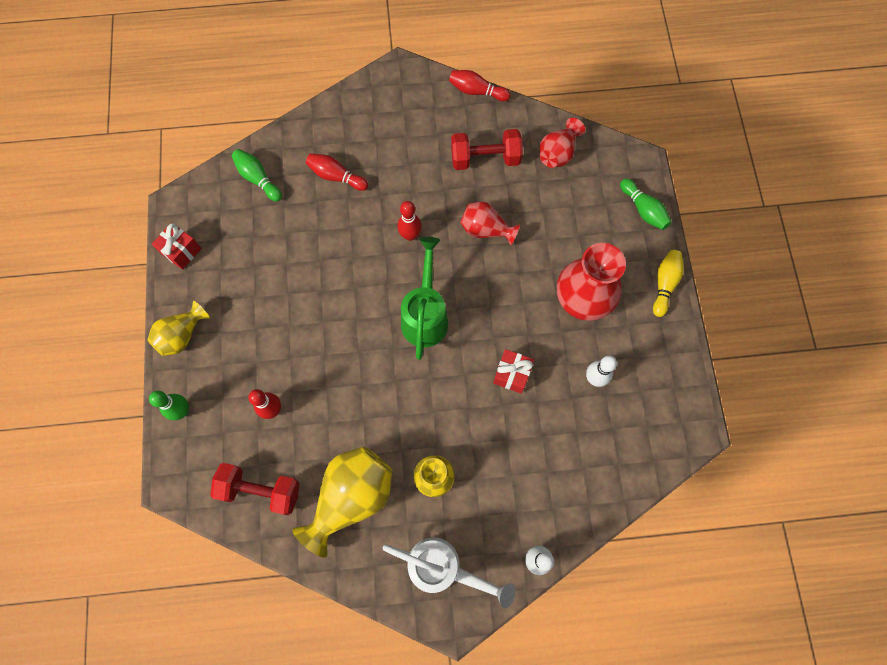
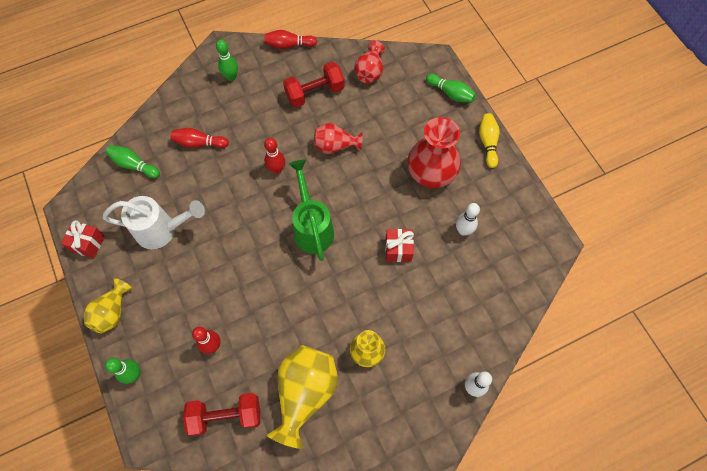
camera: 20 degrees left, 5 degrees down
white watering can [383,537,515,608] -> white watering can moved to [103,196,205,249]
none -> green bowling pin [216,40,238,81]

